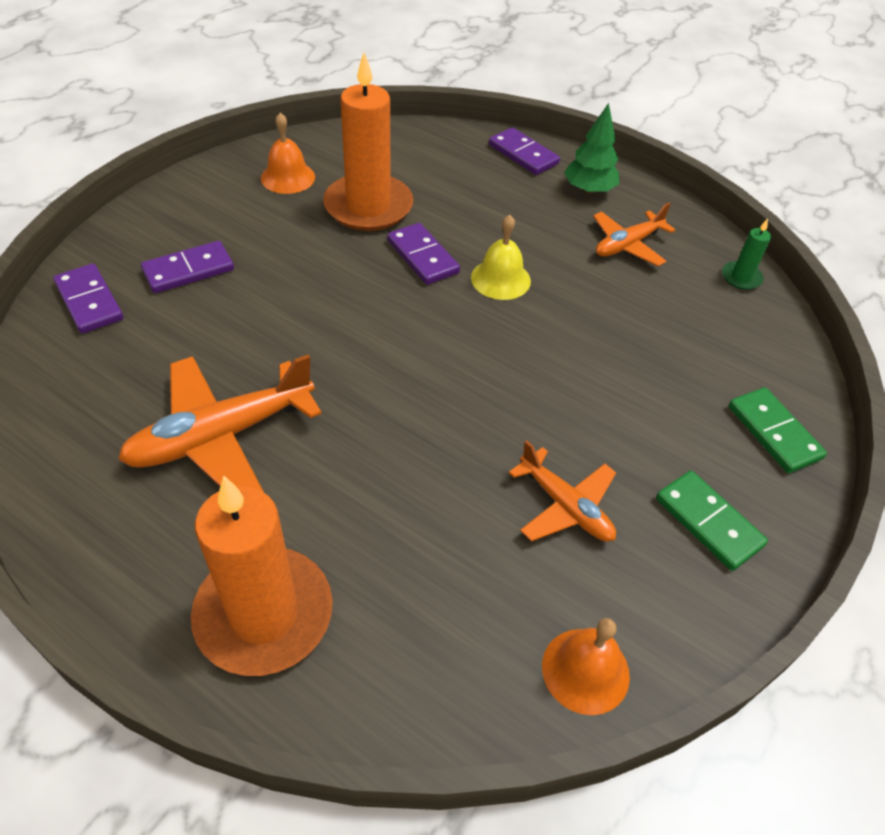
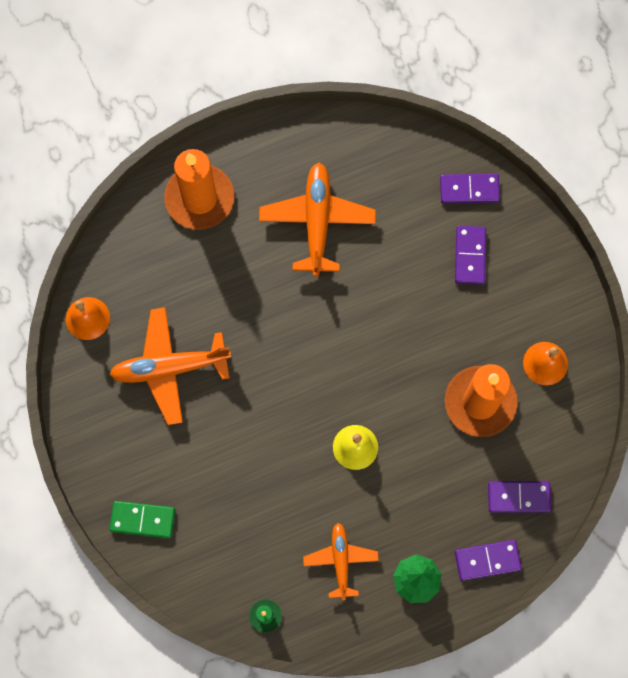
camera: 125 degrees right, 25 degrees up
purple domino [387,223,460,285] -> purple domino moved to [488,481,551,513]
orange plane [508,440,616,542] -> orange plane [109,307,231,425], size x1.64
green domino [656,471,768,571] -> none

